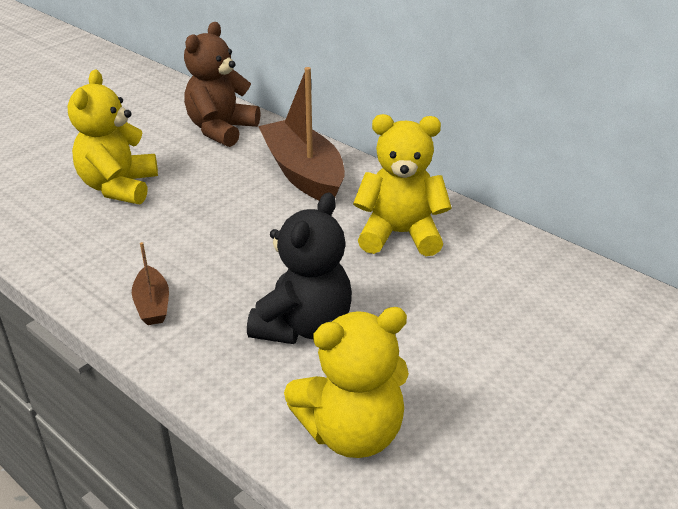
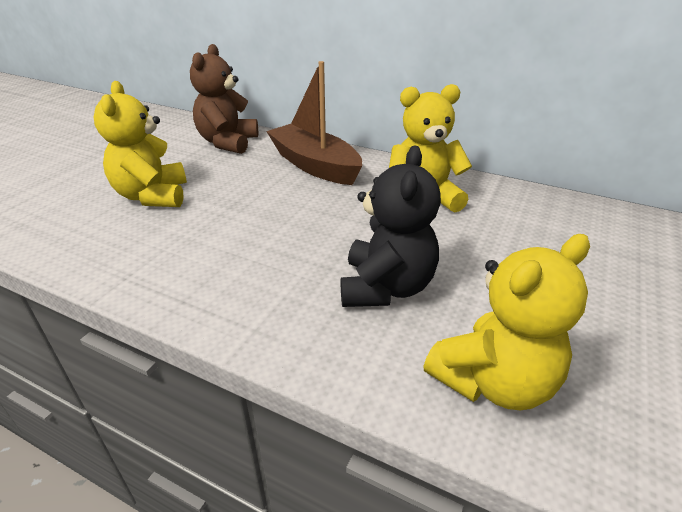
camera: 15 degrees left, 0 degrees up
brown boat [132,242,169,325] -> none

